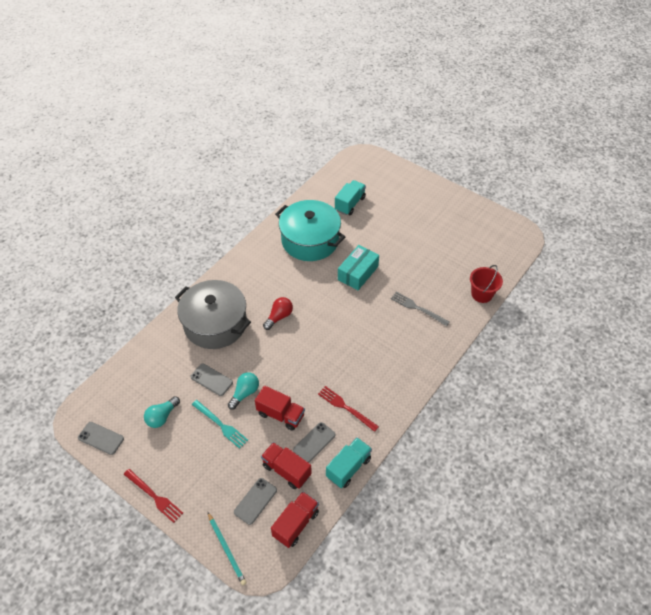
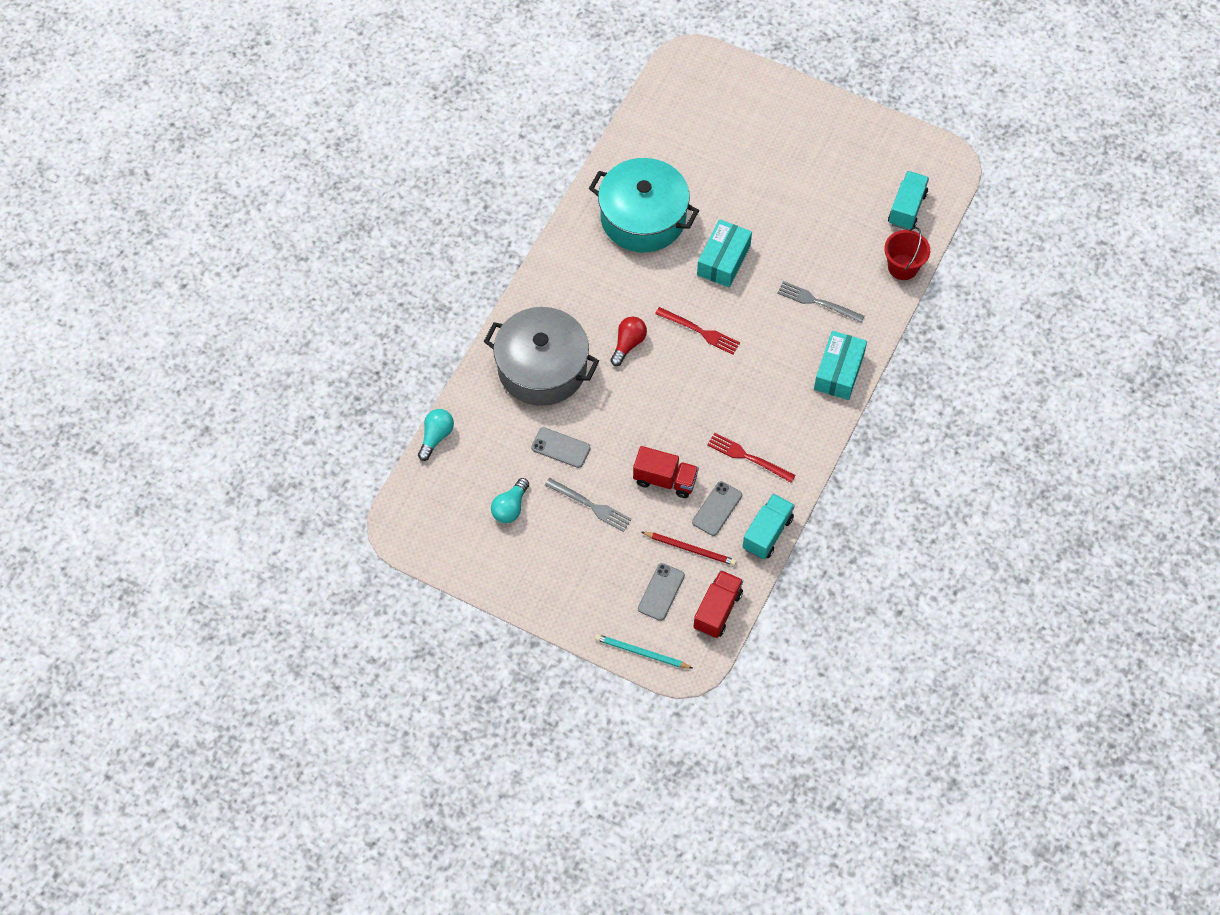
camera: 10 degrees left, 10 degrees up
grey phone [78,422,124,455] -> none
red fork [124,469,183,523] -> red fork moved to [655,307,740,355]
turquoise fork [192,400,248,449] -> grey fork [545,478,632,532]
turquoise pencil [208,513,247,585] -> turquoise pencil turned 150 degrees clockwise [595,634,693,669]
turquoise light bulb [228,372,259,410] -> turquoise light bulb moved to [418,409,454,461]
red truck [261,442,312,489] -> red pencil [642,532,736,566]
turquoise truck [335,180,366,215] -> turquoise truck moved to [888,171,929,230]
none -> turquoise box [814,331,867,400]

